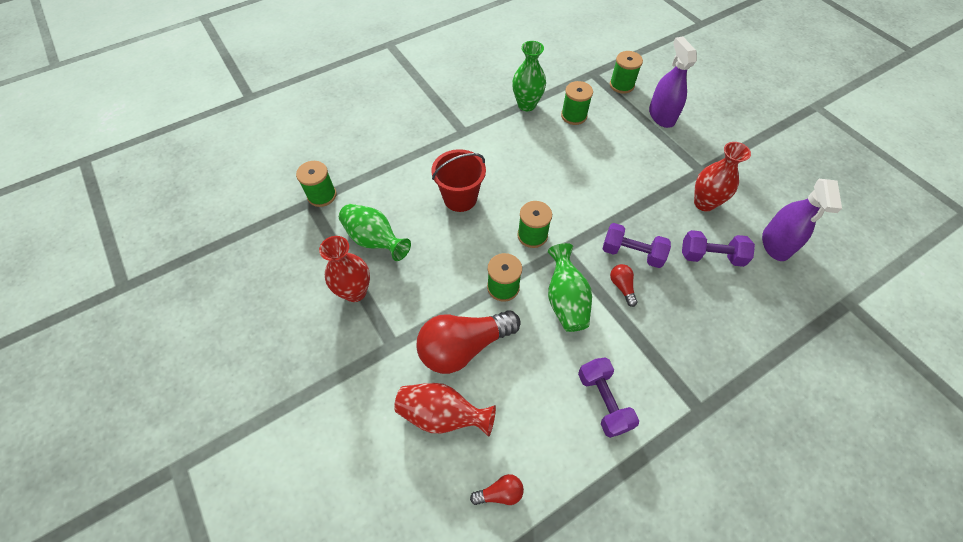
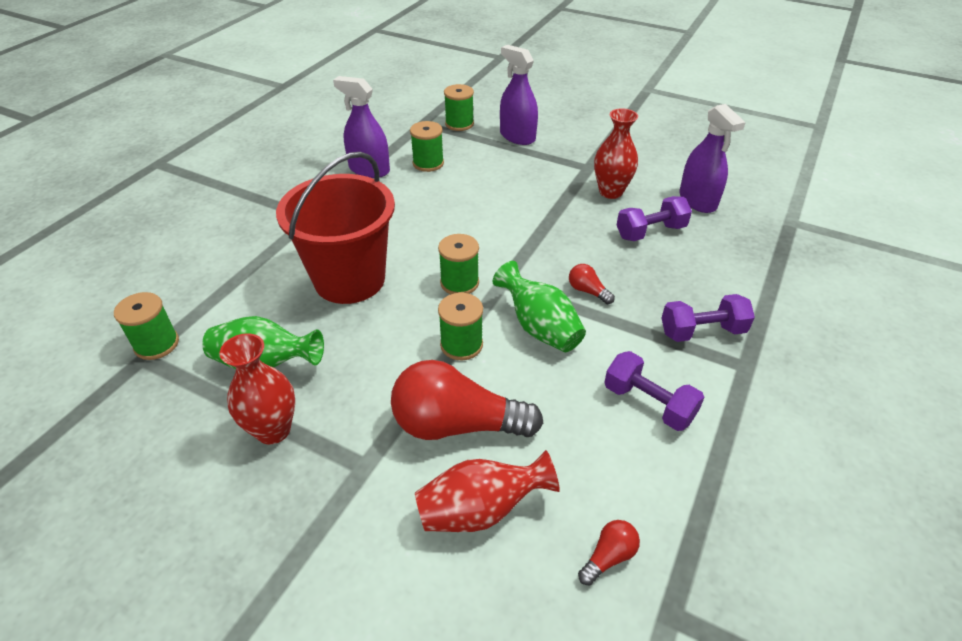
camera: 30 degrees left, 15 degrees down
red light bulb [416,310,521,374] -> red light bulb turned 60 degrees clockwise [391,360,543,440]
red bucket [431,149,486,212] -> red bucket [276,152,395,304], size x1.58
green vase [512,41,546,111] -> purple spray bottle [333,76,390,178]
purple dumbbell [602,223,671,268] -> purple dumbbell moved to [661,294,755,342]

